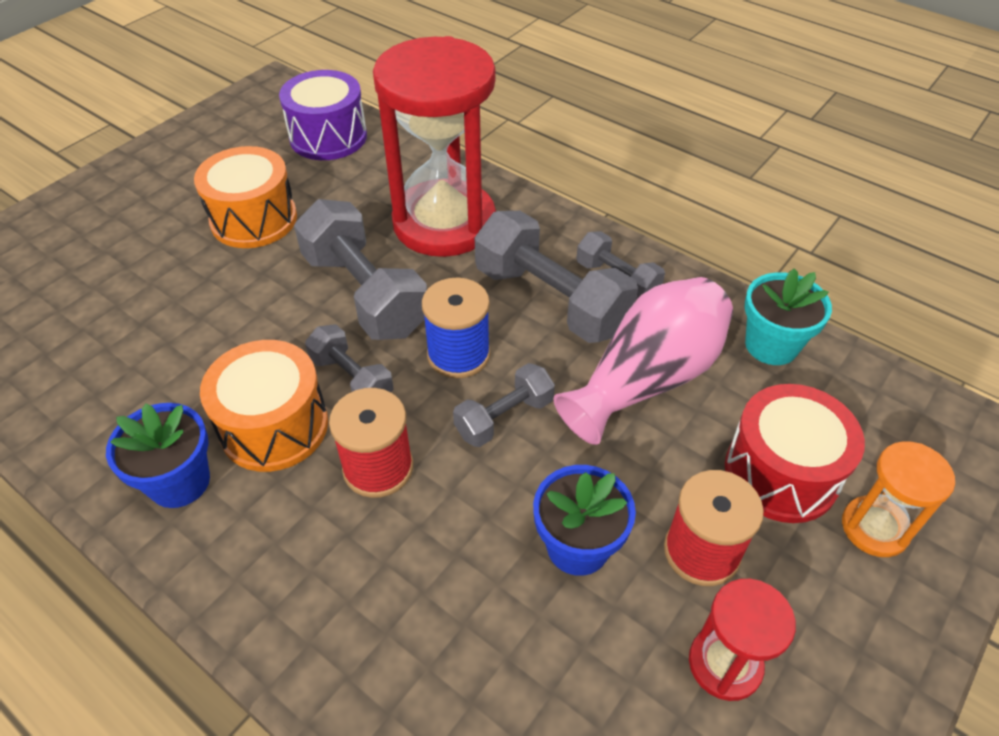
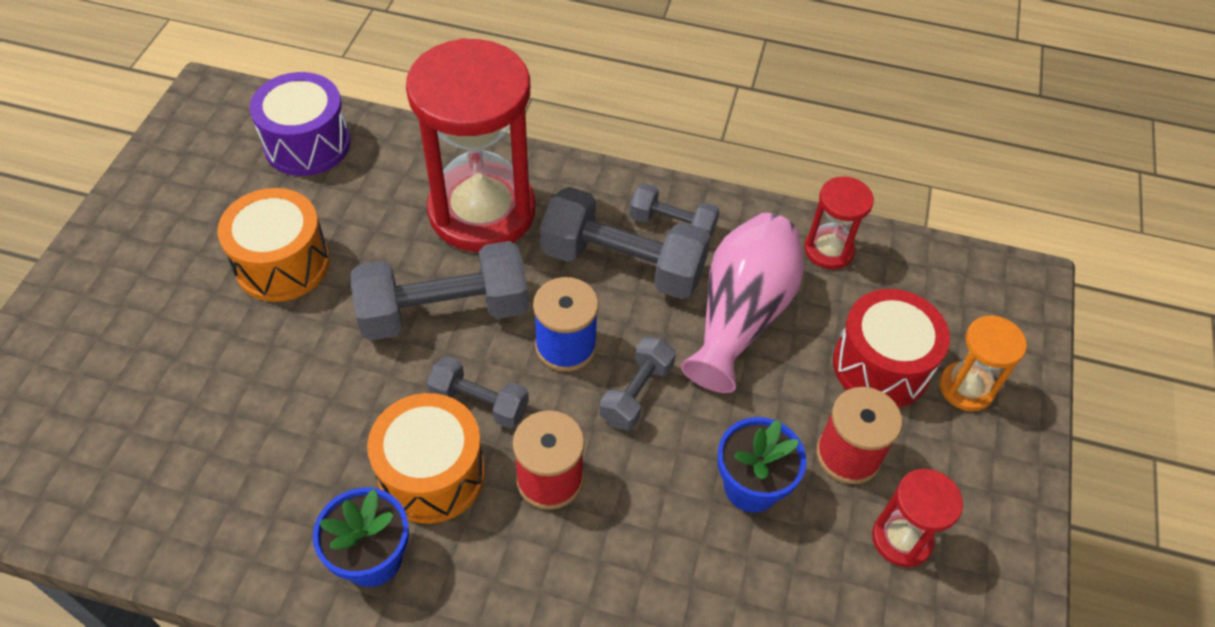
camera: 25 degrees left, 5 degrees up
grey dumbbell [294,199,427,340] -> grey dumbbell turned 45 degrees counterclockwise [351,241,529,341]
turquoise flower pot [744,269,832,365] -> red hourglass [804,176,874,270]

